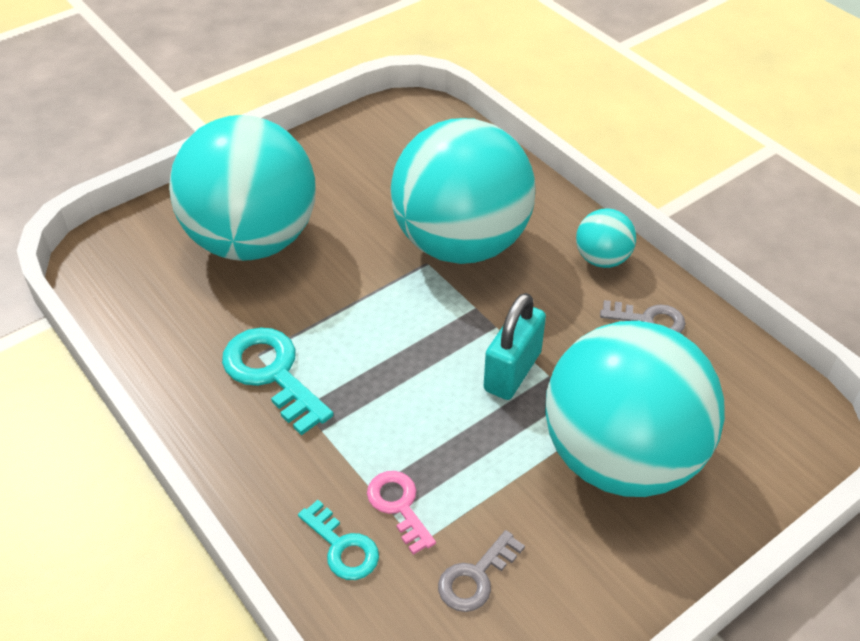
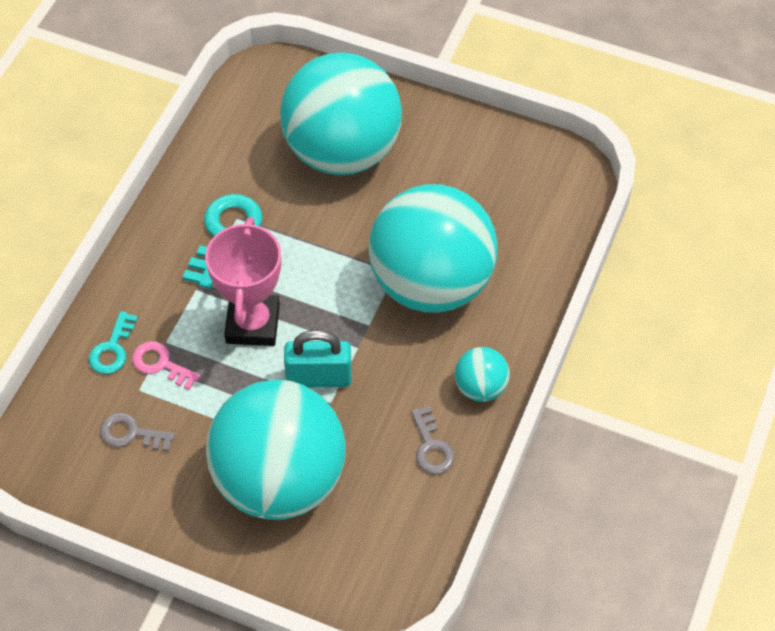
camera: 60 degrees right, 10 degrees up
pink key [367,471,436,555] -> pink key turned 90 degrees counterclockwise [132,341,200,390]
none -> pink trophy [205,217,281,346]

